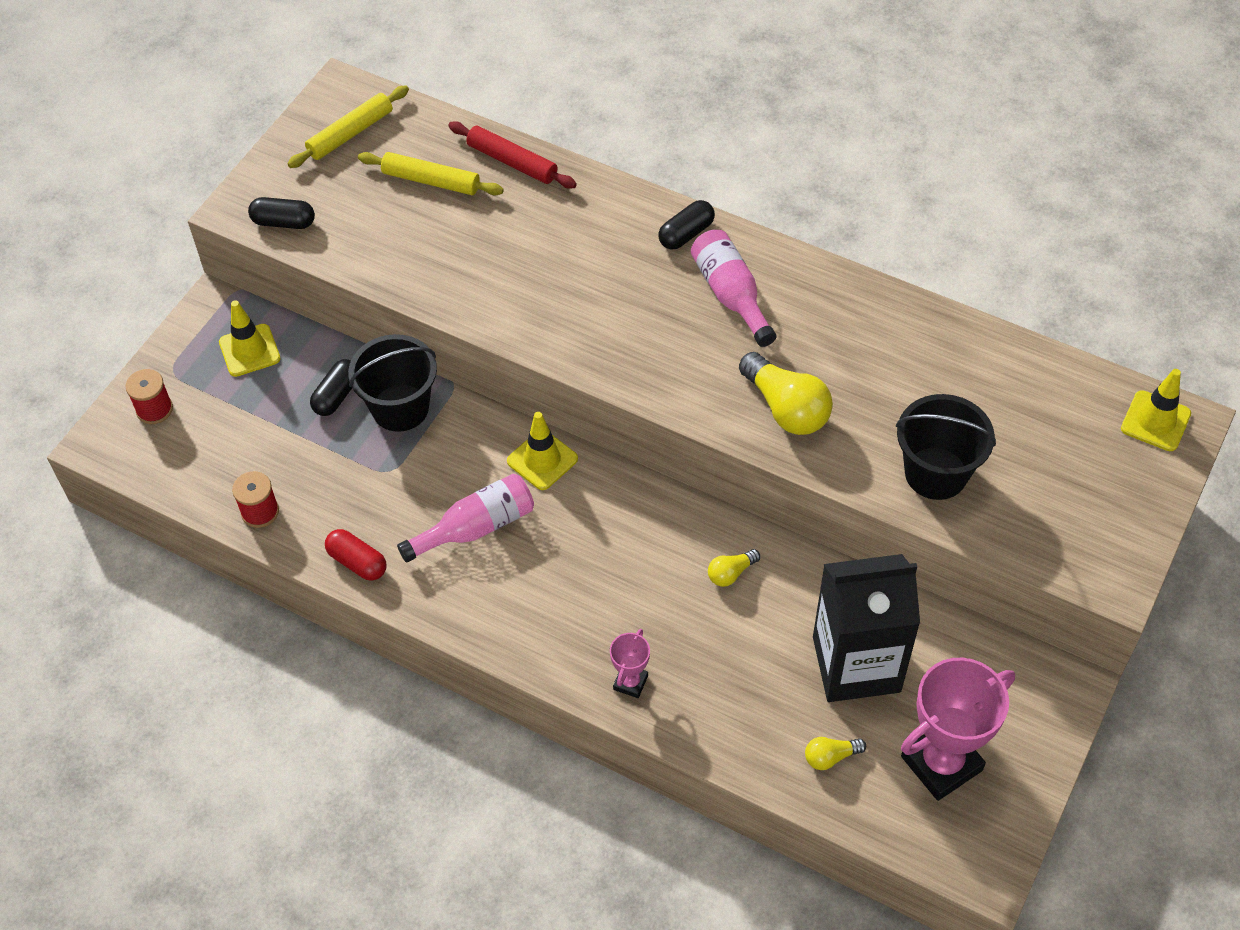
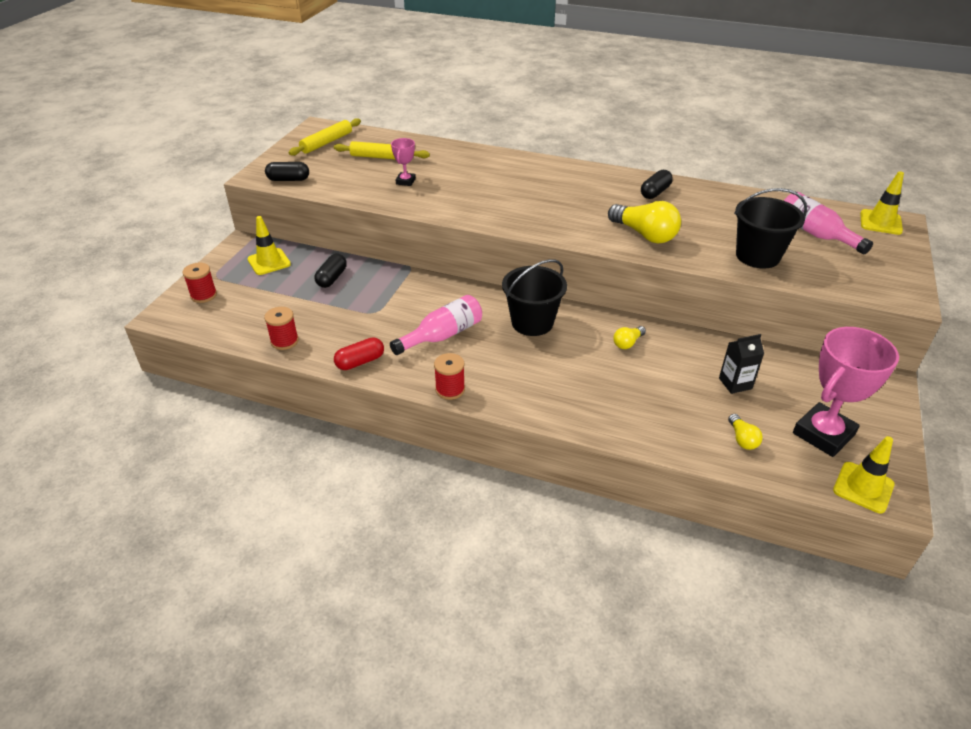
camera: 10 degrees left, 15 degrees down
red capsule [325,529,387,581] -> red capsule turned 60 degrees counterclockwise [334,337,384,370]
black bucket [348,334,437,432] -> black bucket moved to [502,259,567,336]
red rolling pin [448,121,577,189] -> none
yellow traffic cone [507,412,578,490] -> yellow traffic cone moved to [833,436,895,513]
pink trophy [610,629,650,698] -> pink trophy moved to [391,138,416,186]
black capsule [658,200,715,250] -> black capsule moved to [641,170,673,199]
pink bottle [691,230,777,347] -> pink bottle moved to [784,192,873,254]
yellow light bulb [805,737,866,770] -> yellow light bulb turned 75 degrees counterclockwise [728,414,763,450]
black carton [813,554,920,702] -> black carton [719,334,764,394], size x0.44
none -> red spool [434,353,465,400]

